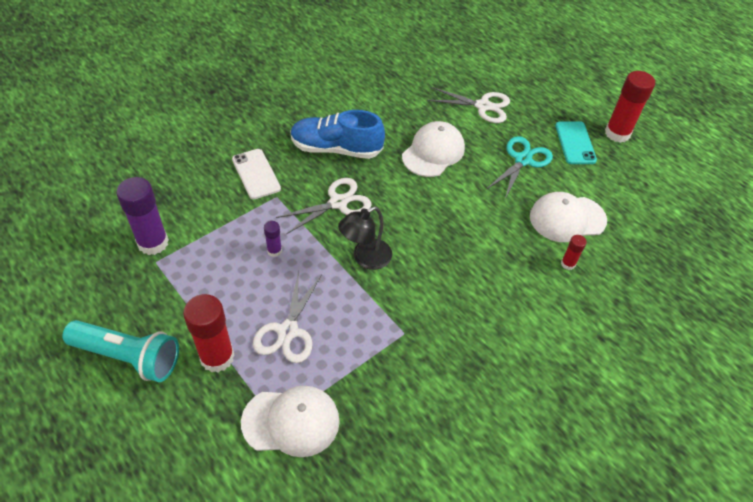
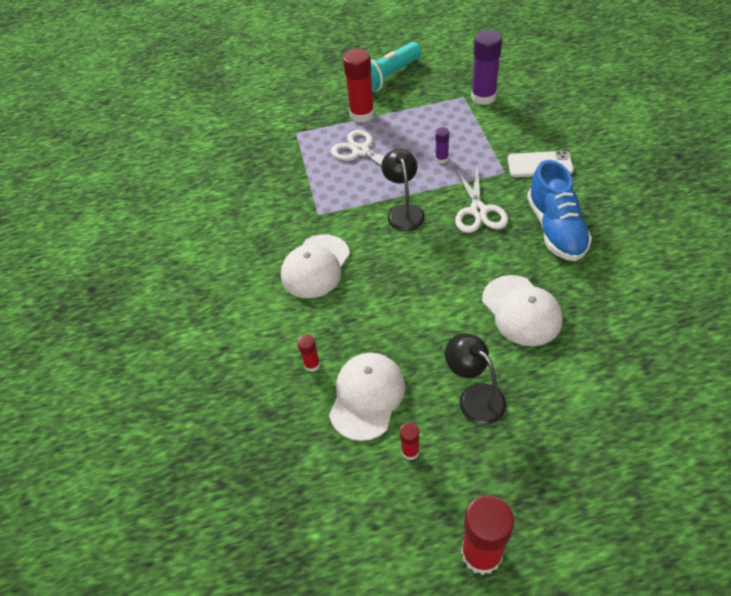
camera: 125 degrees right, 0 degrees up
white cap [241,385,340,457] -> white cap moved to [281,234,350,298]
blue shoe [290,110,385,159] -> blue shoe turned 135 degrees clockwise [527,160,592,261]
white scissors [427,87,510,123] -> none
turquoise scissors [486,136,553,199] -> black lamp [445,333,506,425]
turquoise phone [555,121,597,164] -> none
none -> red glue stick [400,422,420,460]

